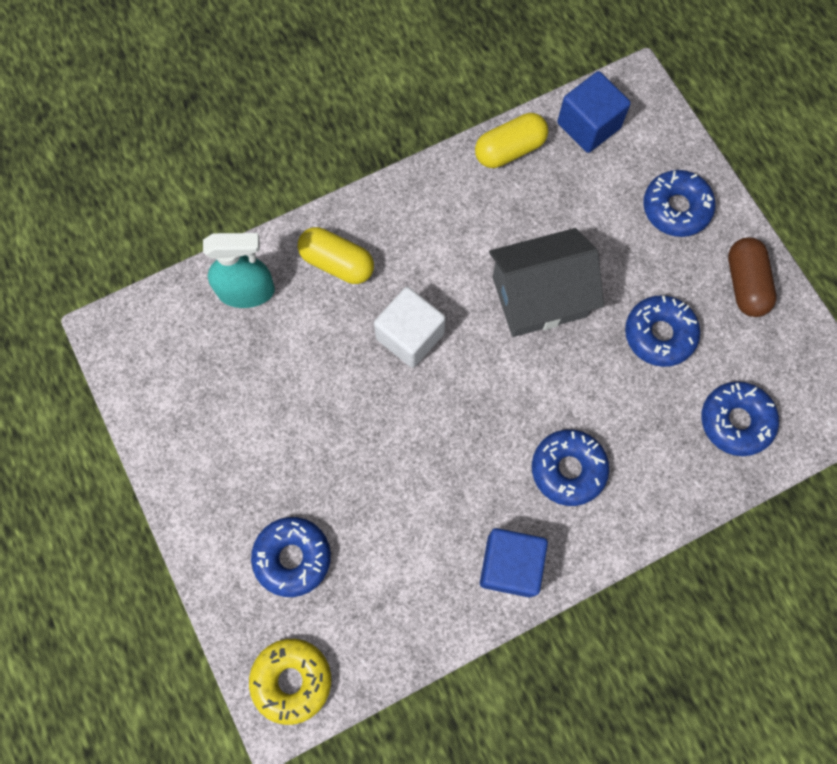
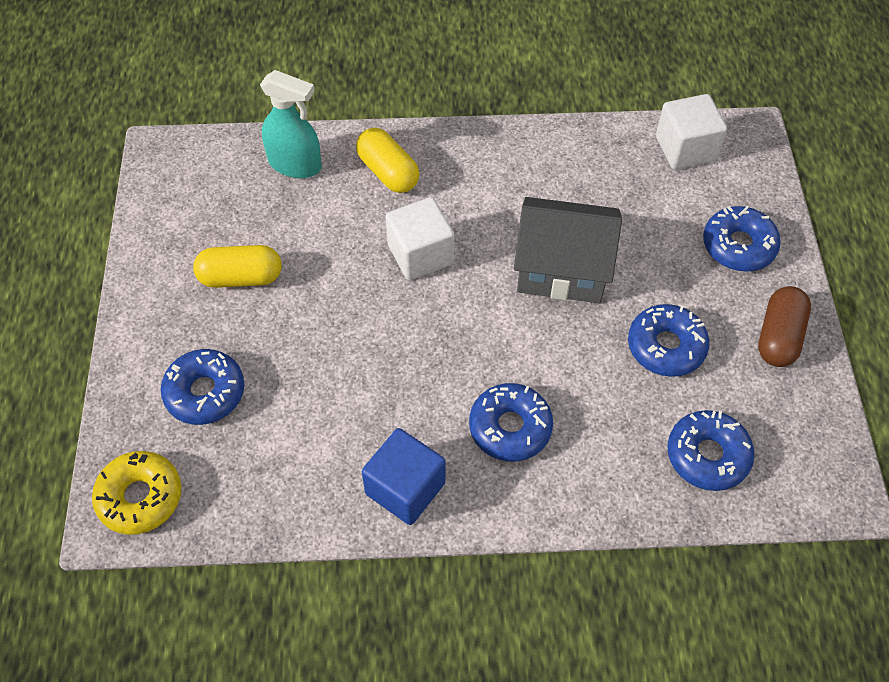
camera: 25 degrees right, 15 degrees down
yellow capsule [475,113,548,168] -> yellow capsule moved to [193,245,282,288]
blue cube [557,71,631,153] -> white cube [656,94,727,169]

